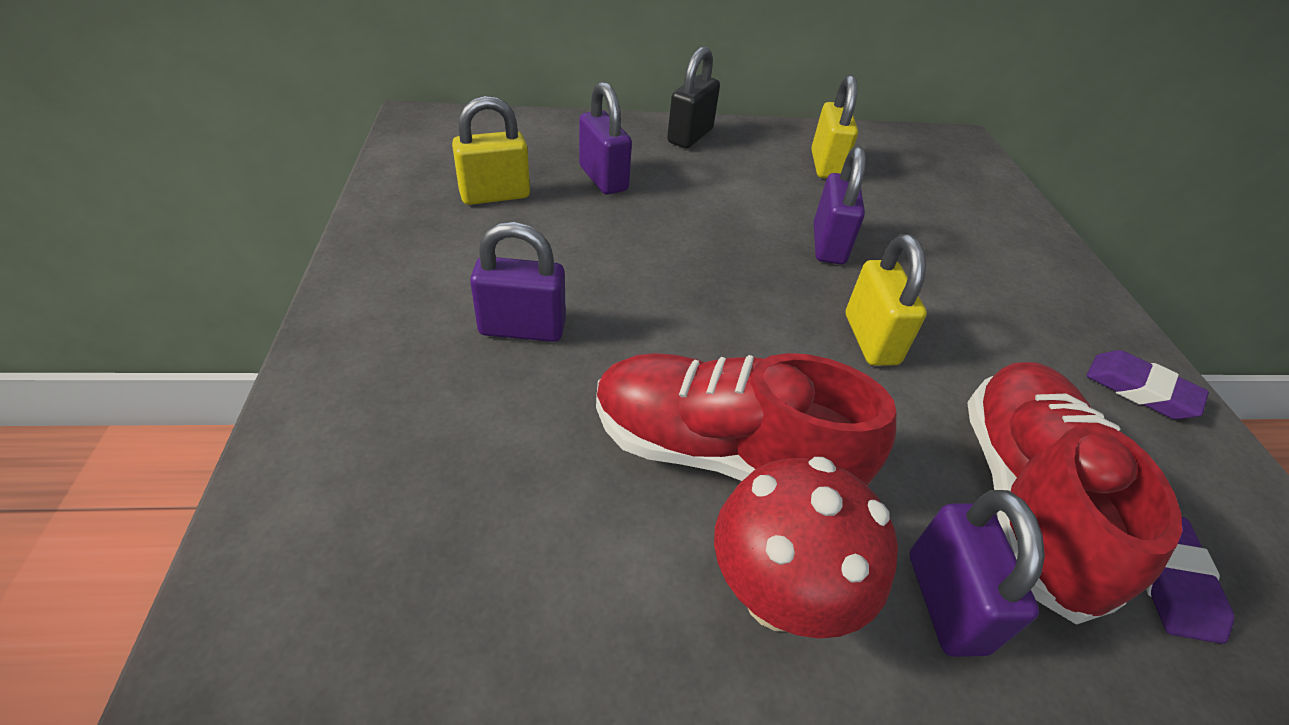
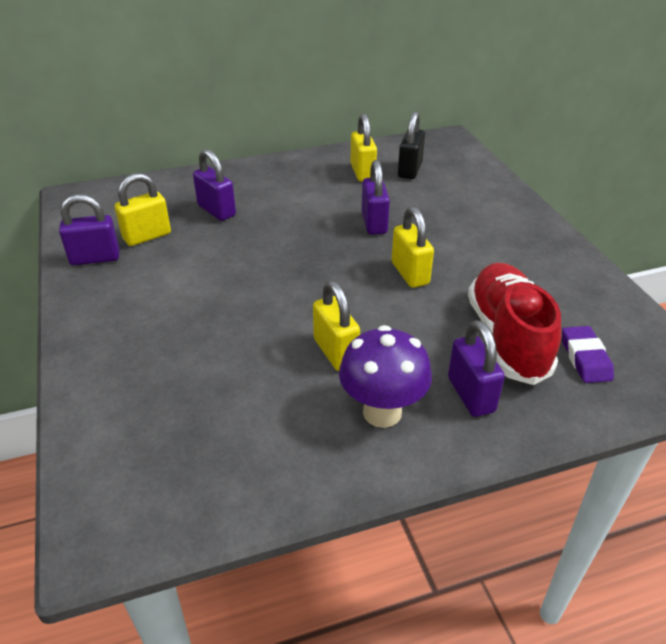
camera: 10 degrees left, 5 degrees down
purple padlock [470,222,566,342] -> purple padlock moved to [59,194,120,265]
red shoe [596,353,896,486] -> yellow padlock [313,280,360,371]
black padlock [667,47,720,148] -> black padlock moved to [398,111,425,179]
red mushroom [714,457,898,639] -> purple mushroom [339,325,432,428]
purple eraser [1087,350,1209,419] -> none

